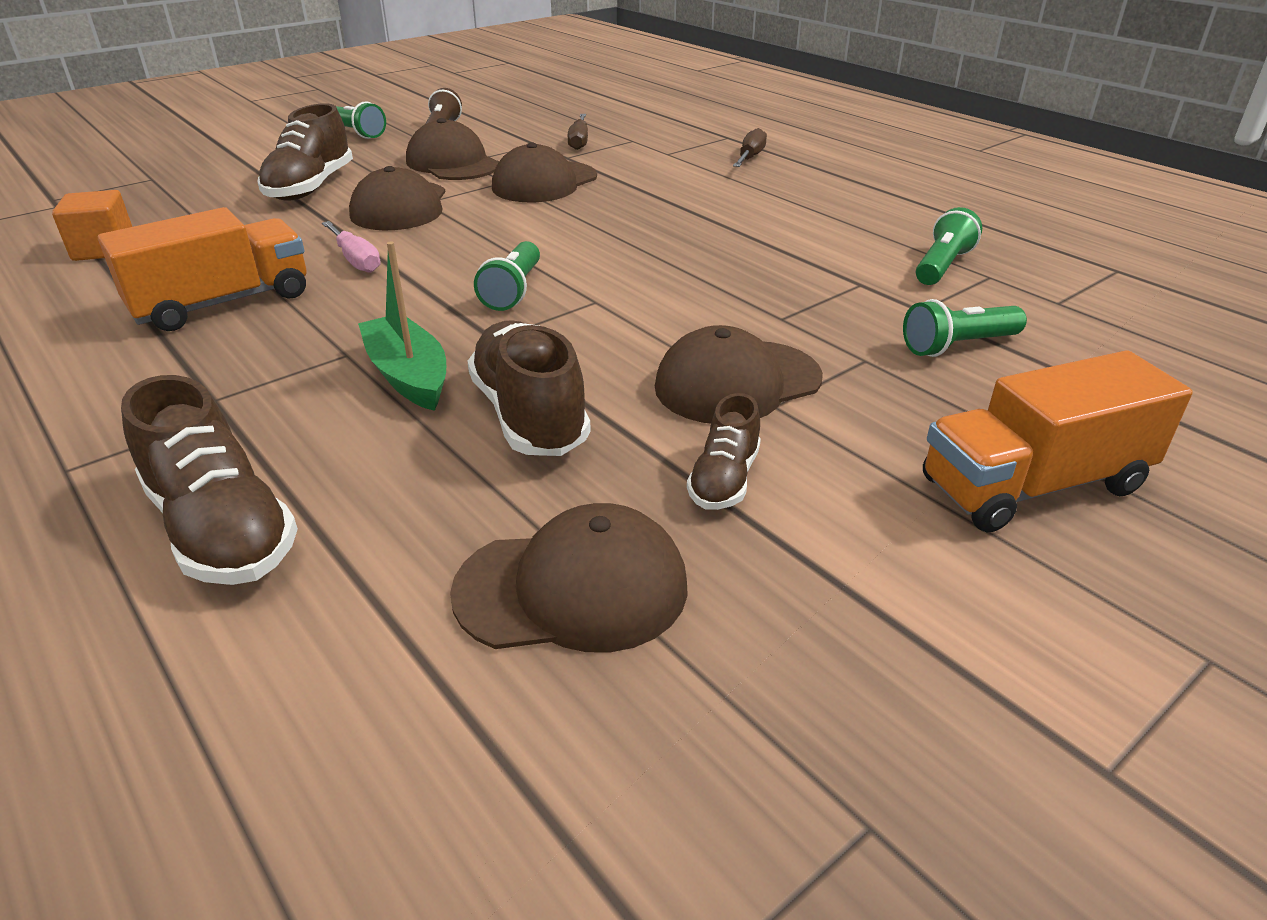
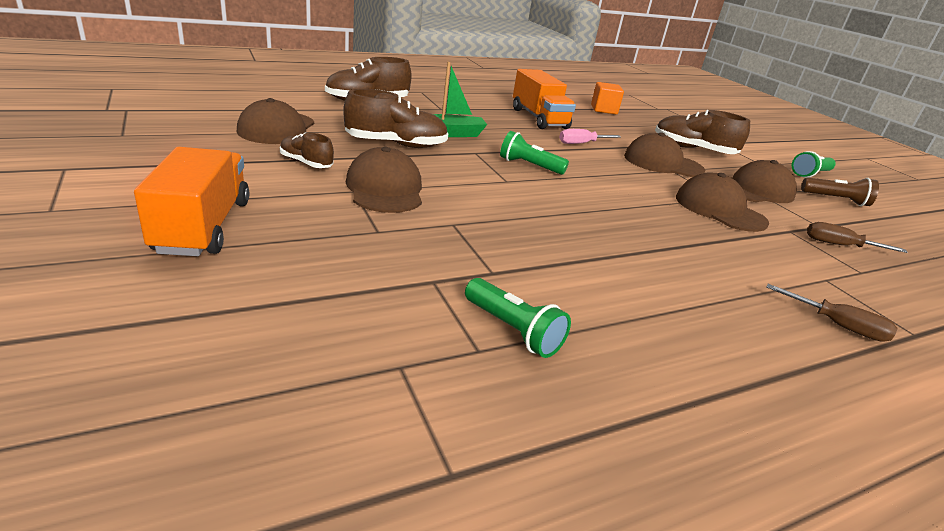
camera: 100 degrees right, 5 degrees down
green flashlight [903,299,1027,357] -> none

